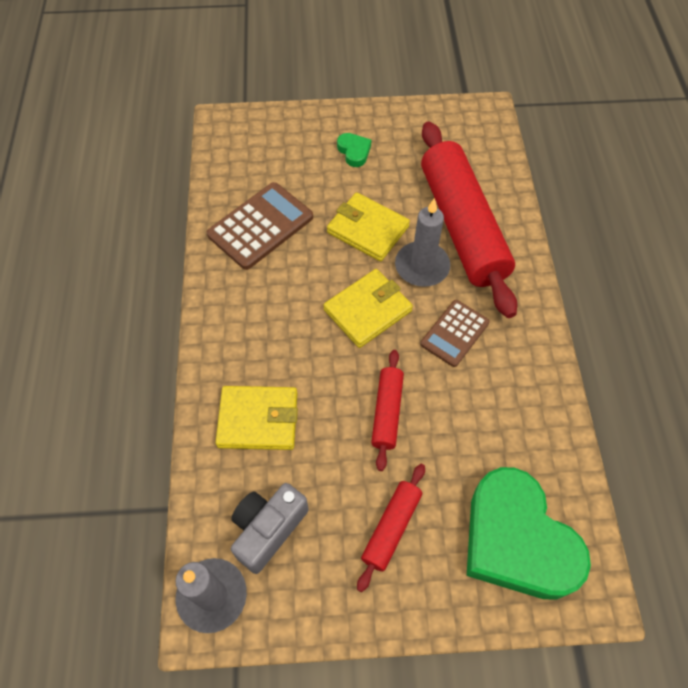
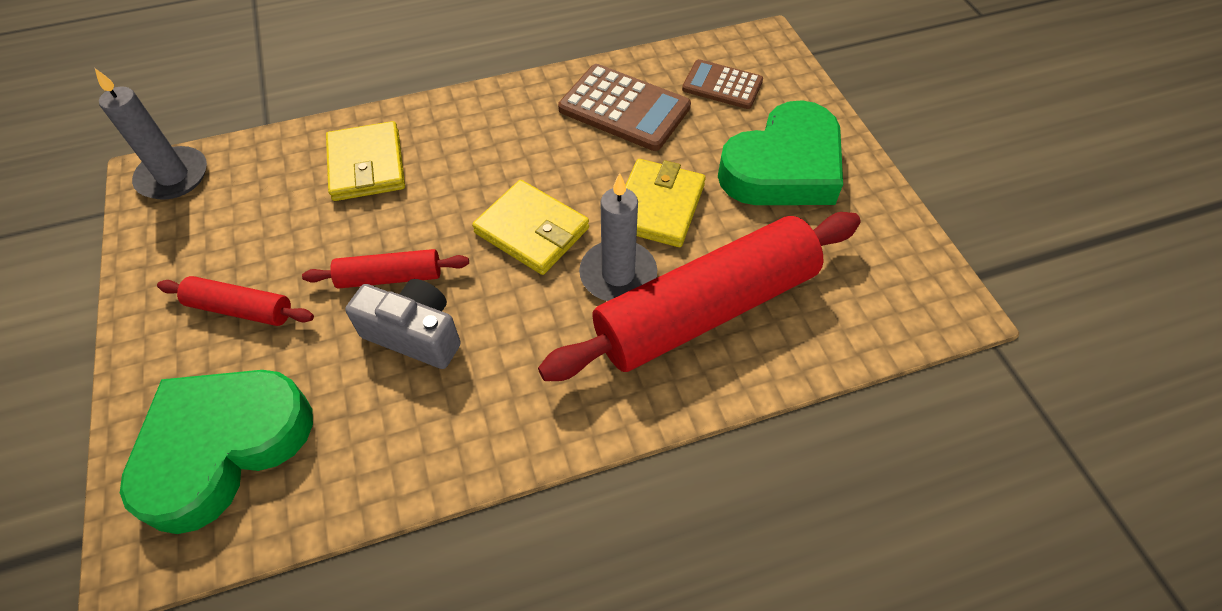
camera: 75 degrees right, 5 degrees down
grey camera [231,483,309,574] -> grey camera moved to [345,279,461,369]
green heart [337,133,371,167] -> green heart [718,100,843,205], size x2.46
brown calculator [420,300,490,367] -> brown calculator moved to [682,59,763,109]

